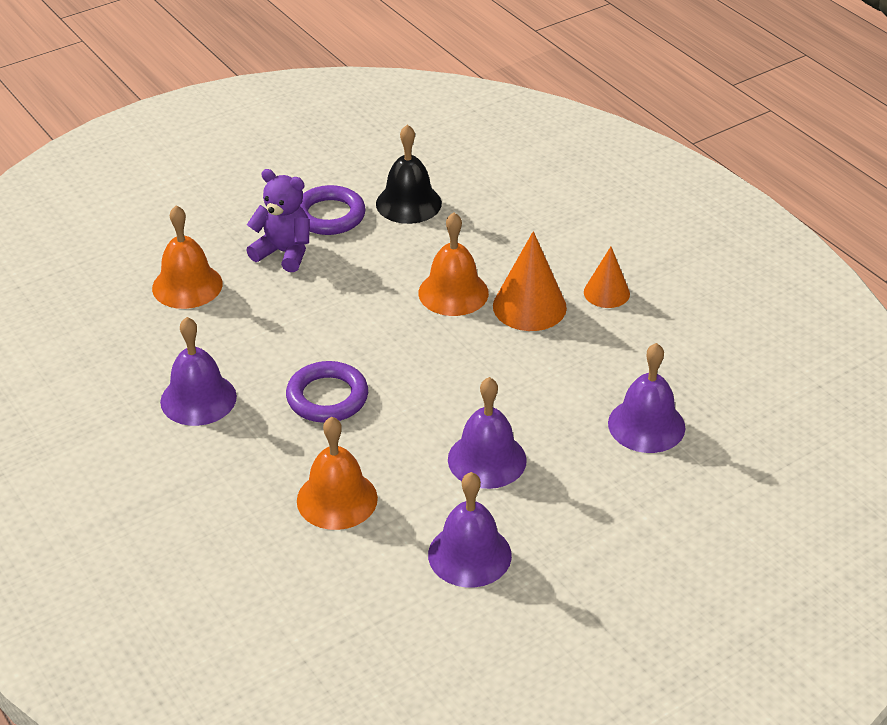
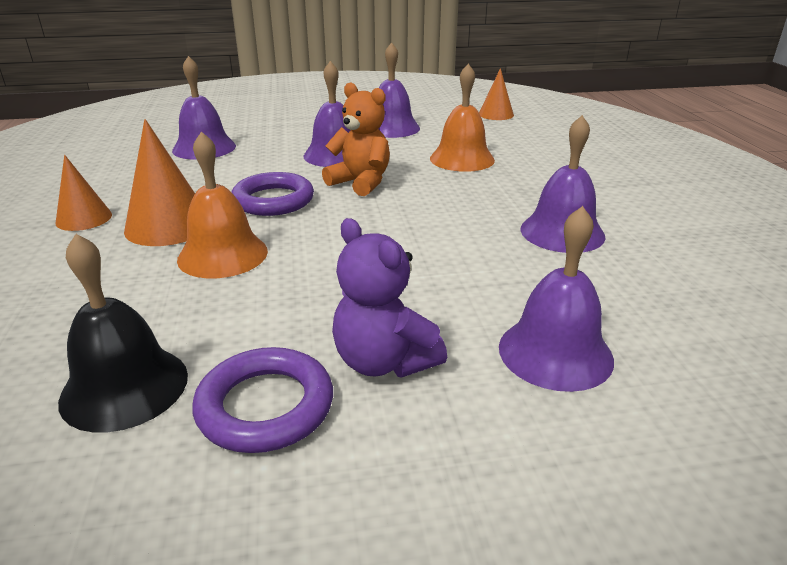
camera: 155 degrees left, 10 degrees down
orange bell [152,205,223,309] -> purple bell [499,206,614,392]
purple ring [286,361,368,423] -> purple ring moved to [232,172,314,216]
none -> orange teddy bear [322,83,390,196]
none -> orange cone [479,68,514,120]

